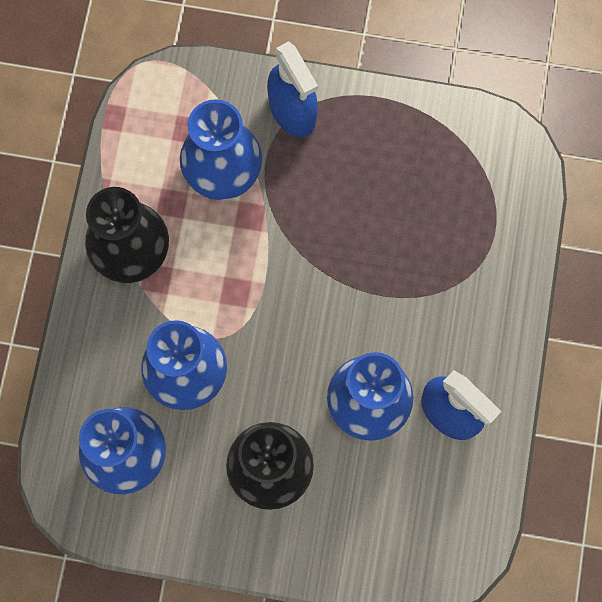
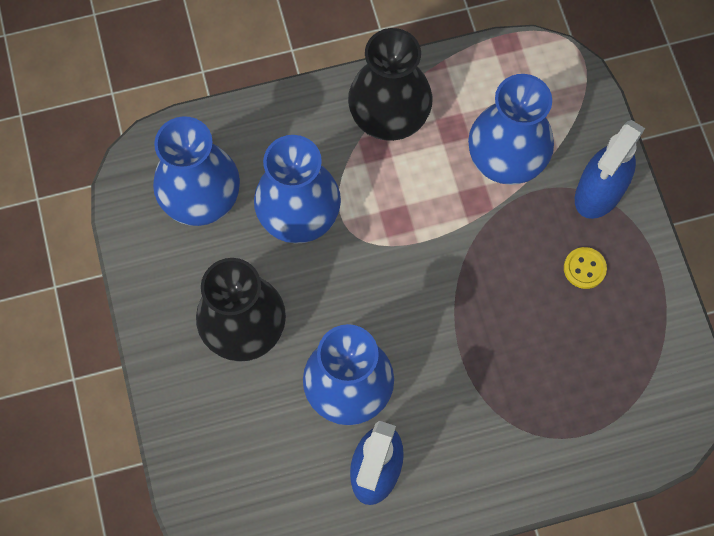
camera: 65 degrees right, 5 degrees down
none -> yellow button [564,247,607,289]

